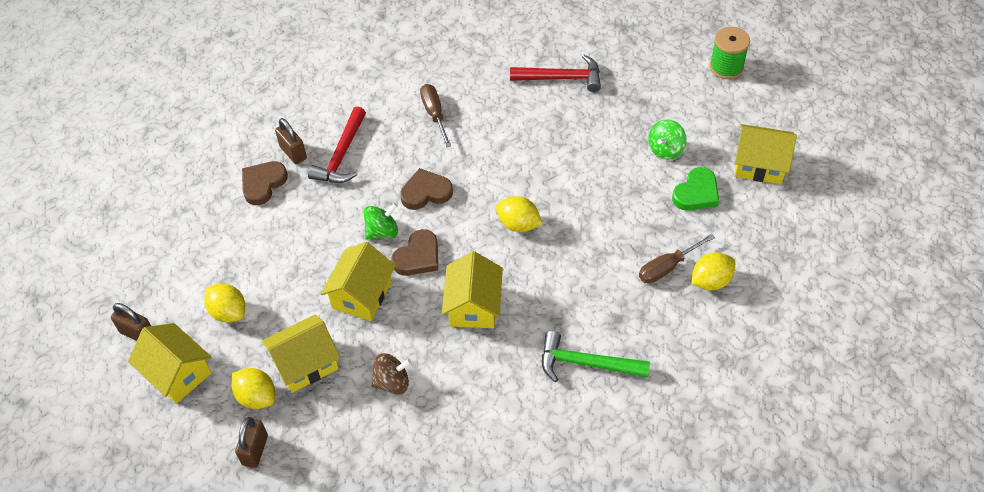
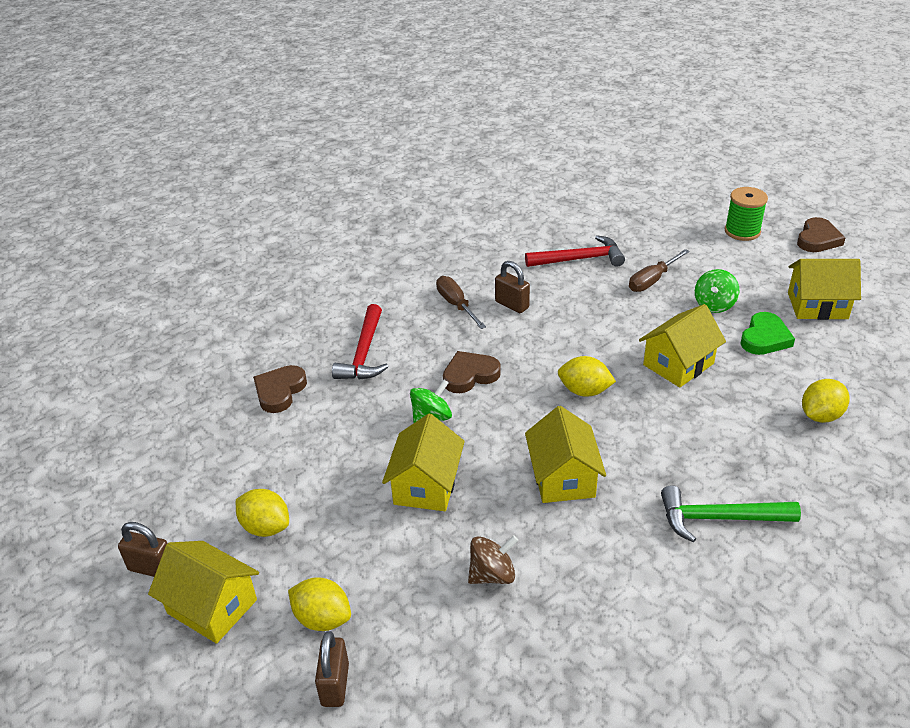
camera: 10 degrees left, 15 degrees down
yellow house [262,315,340,393] -> yellow house moved to [639,304,726,388]
brown padlock [275,118,307,164] -> brown padlock moved to [495,261,530,313]
brown heart [391,229,438,276] -> brown heart moved to [797,217,845,252]
brown screwdriver [639,234,715,284] -> brown screwdriver moved to [629,249,690,292]

